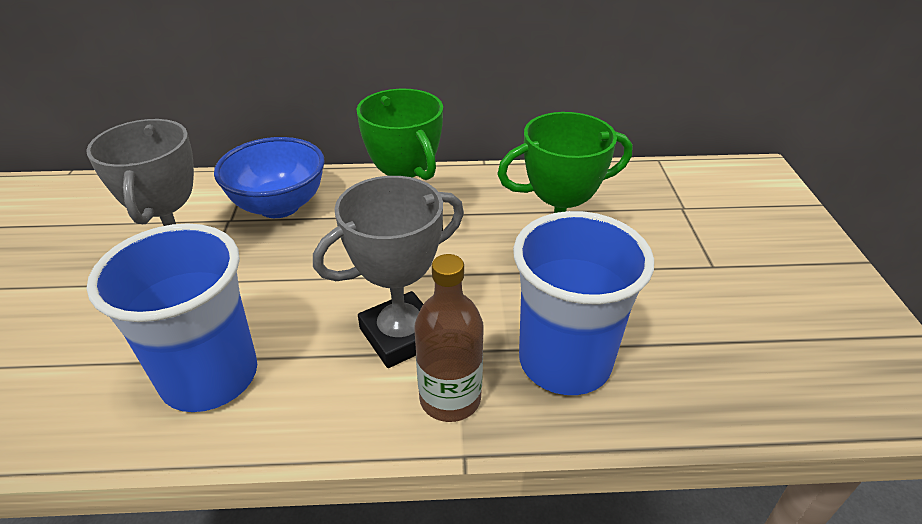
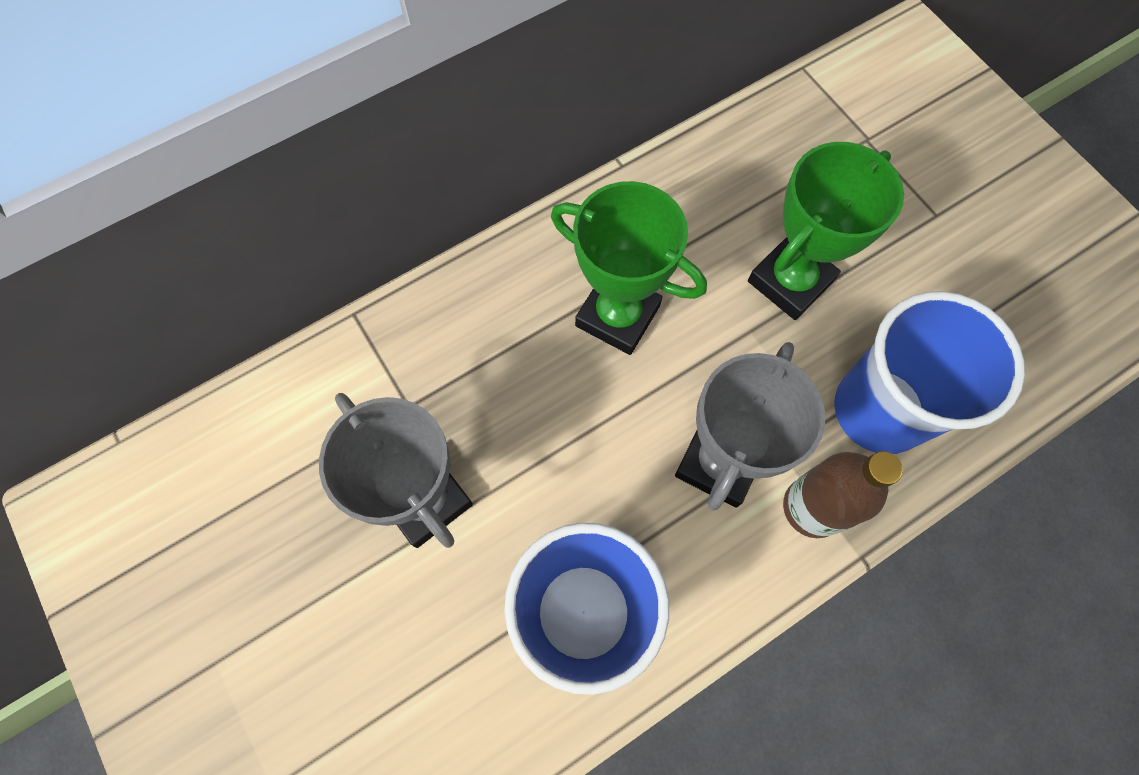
camera: 30 degrees left, 30 degrees up
blue bowl [214,137,325,218] -> none

